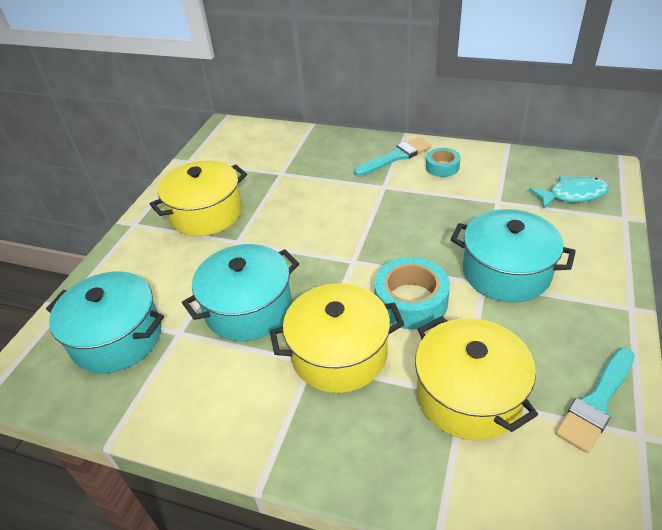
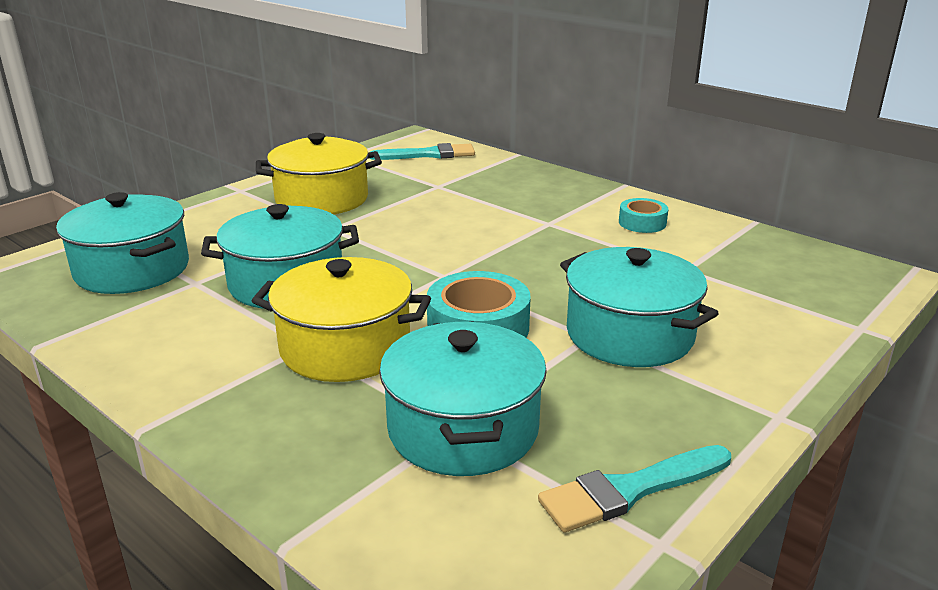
camera: 20 degrees right, 15 degrees down
turquoise brush [354,137,431,176] -> turquoise brush moved to [369,143,475,160]
yellow pot [415,316,538,440] -> turquoise pot [379,321,547,476]
turquoise fish [529,176,609,208] -> none

